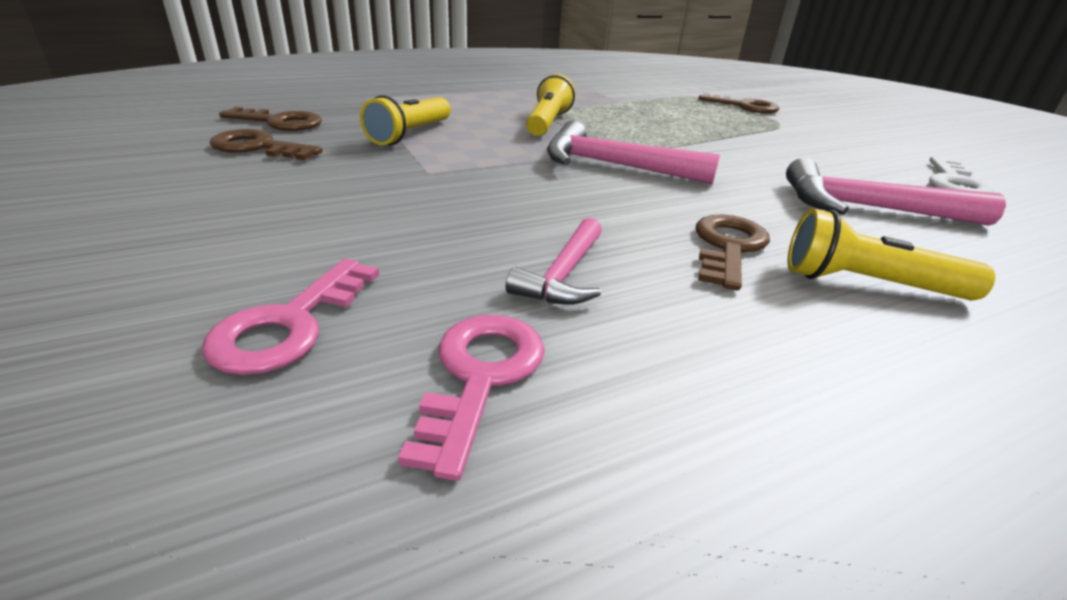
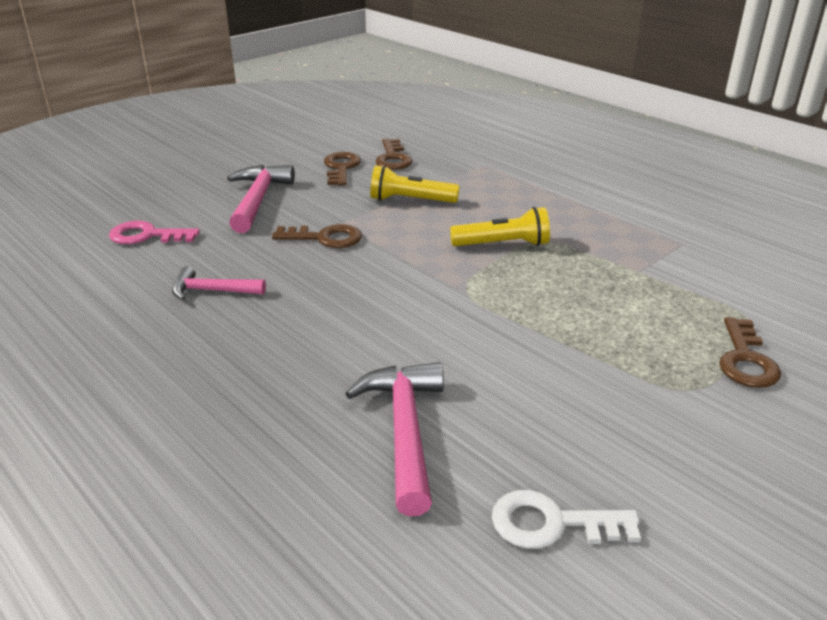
camera: 75 degrees right, 0 degrees up
pink key [398,315,545,481] -> none
pink hammer [547,121,720,184] -> pink hammer moved to [227,165,295,233]
brown key [696,215,770,290] -> brown key moved to [272,224,362,248]
yellow flashlight [788,208,995,301] -> none

